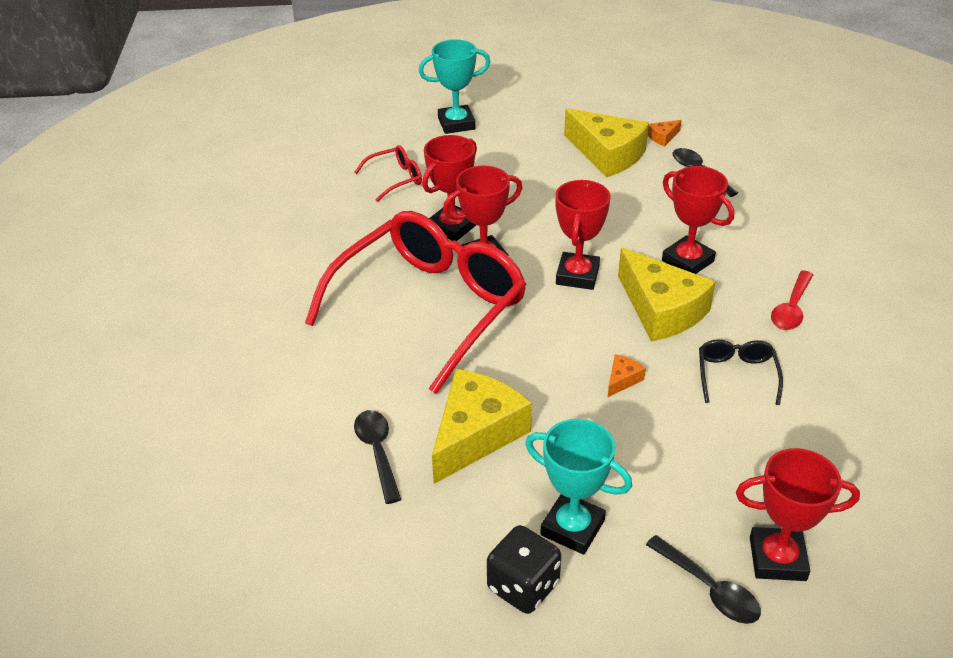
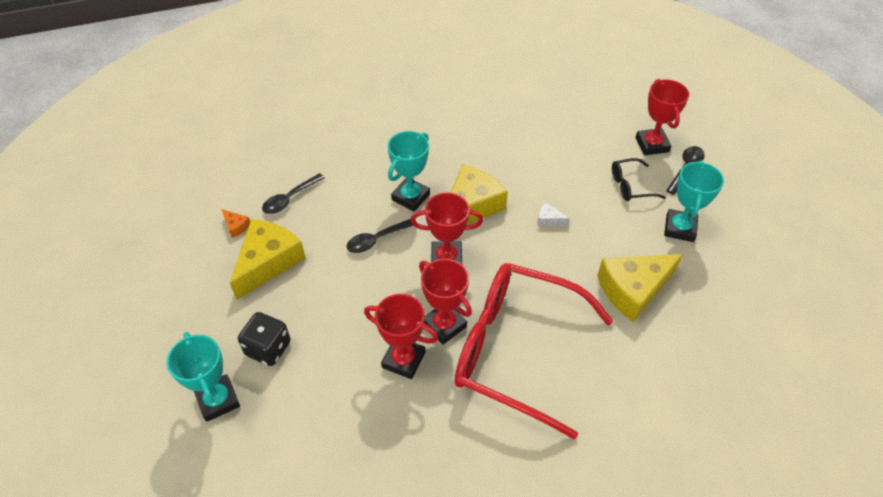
camera: 105 degrees left, 10 degrees up
red glasses [354,145,422,202] -> none
black spoon [354,410,401,504] -> black spoon moved to [346,219,416,253]
yellow cheese [432,369,532,484] -> yellow cheese turned 45 degrees counterclockwise [597,254,683,322]
black dice [487,525,561,614] -> black dice moved to [238,312,291,366]
orange cheese [608,354,646,397] -> white cheese [537,202,570,226]
red trophy [662,166,734,274] -> turquoise trophy [387,131,430,212]
black glasses [699,339,783,405] -> black glasses moved to [612,158,666,201]
red spoon [771,270,813,330] -> none

